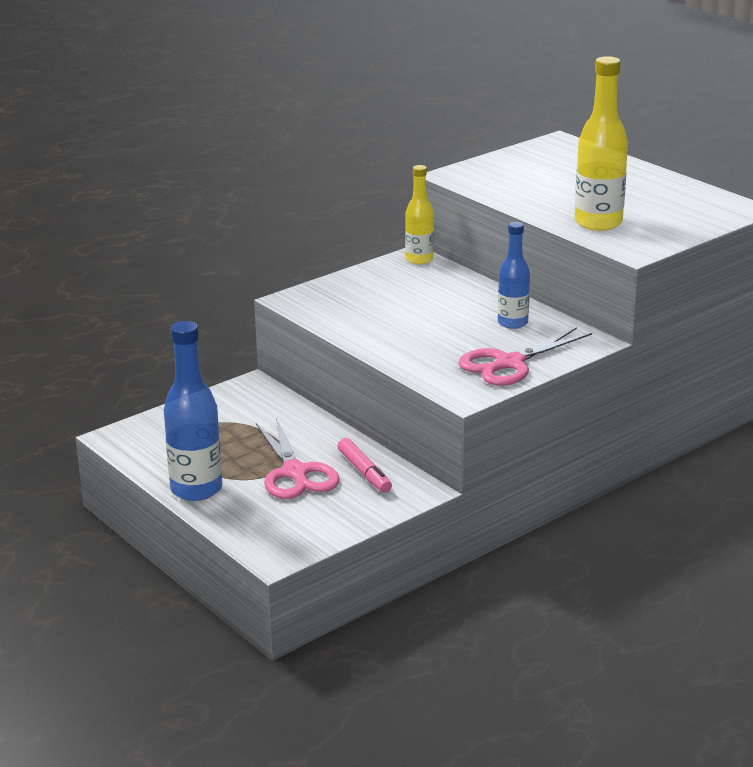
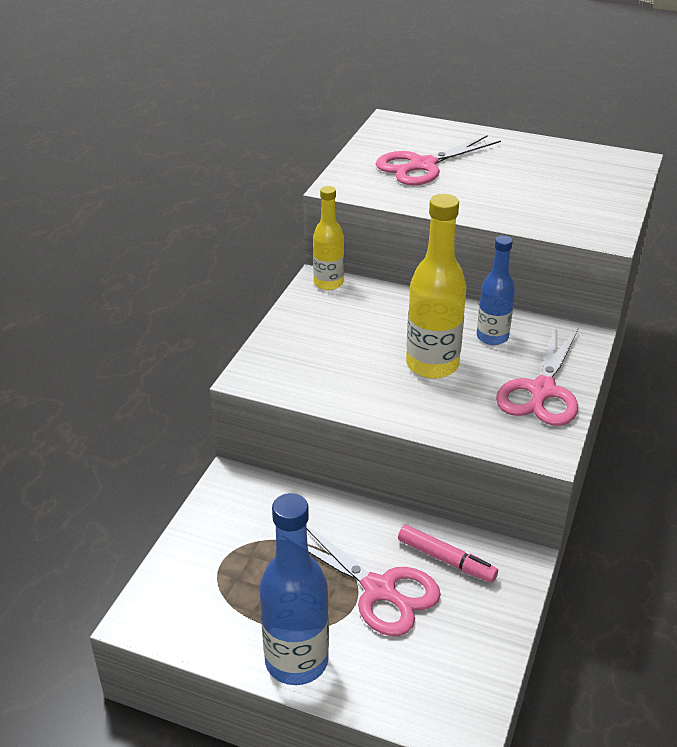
camera: 30 degrees left, 10 degrees up
yellow bottle [575,56,628,231] -> yellow bottle moved to [406,194,467,379]
none -> pink scissors [376,135,501,186]

